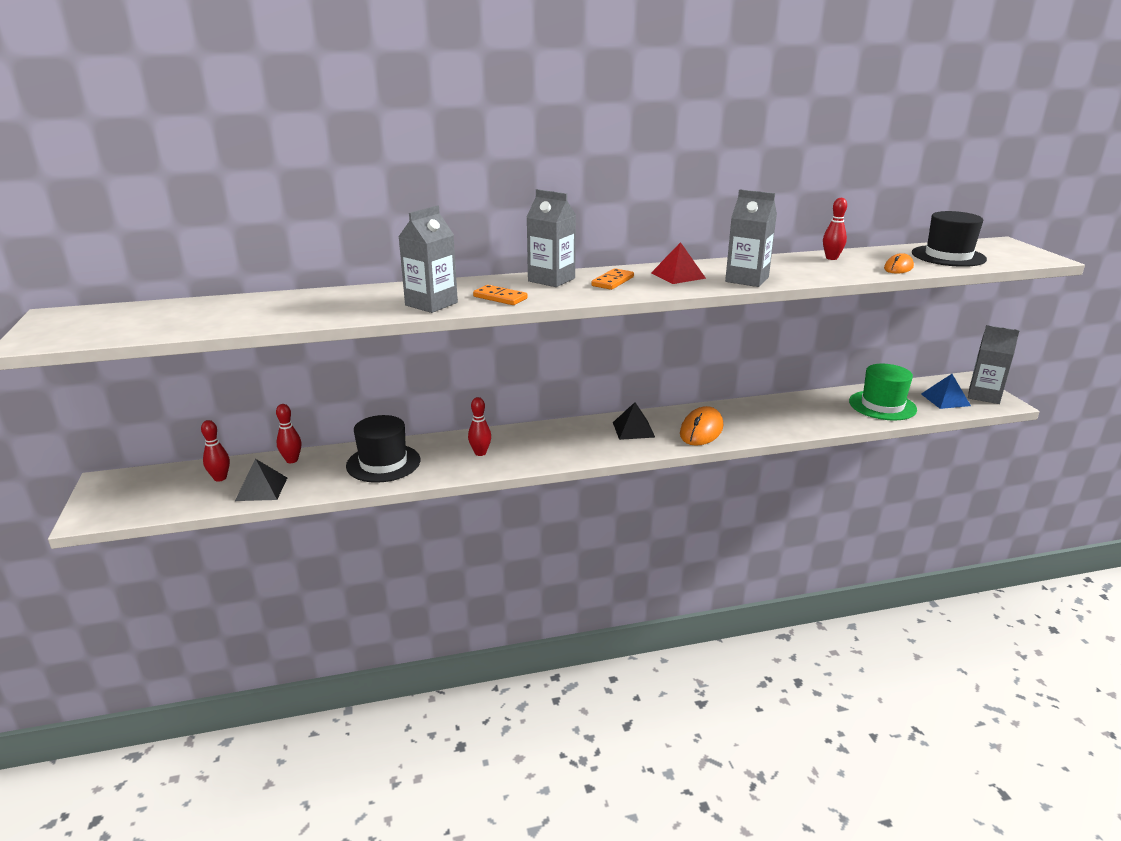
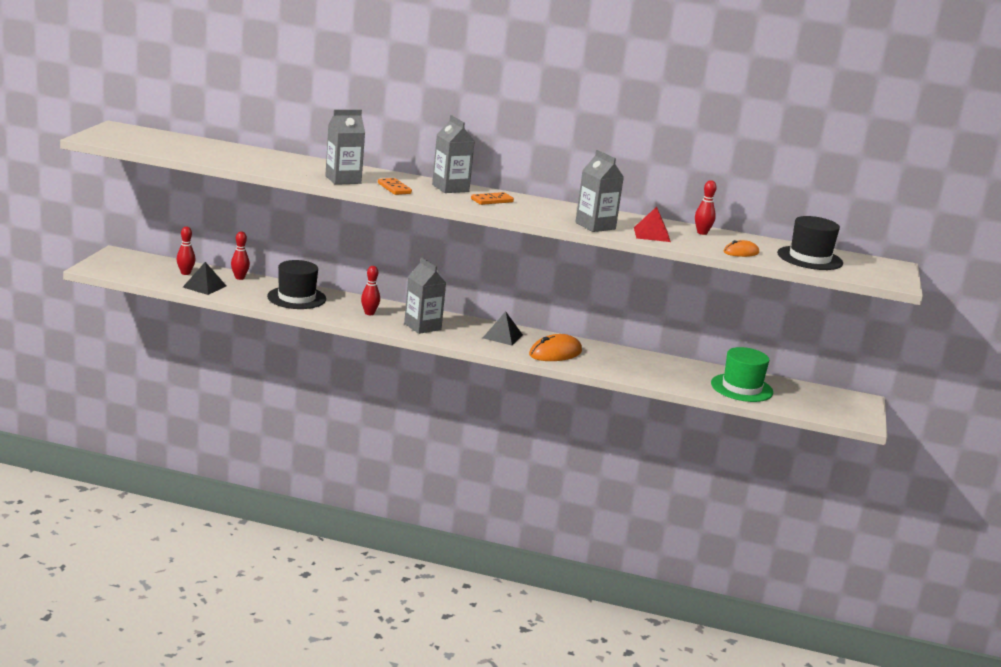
camera: 25 degrees right, 5 degrees down
red pyramid [651,242,706,284] -> red pyramid moved to [634,207,671,242]
blue pyramid [921,374,971,409] -> none
grey carton [968,325,1020,404] -> grey carton moved to [404,257,446,334]

